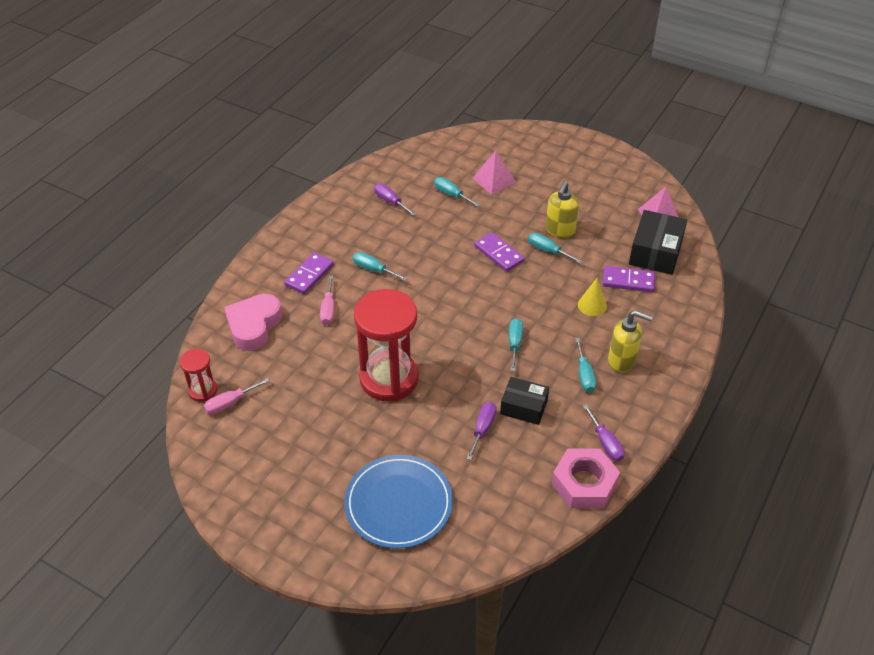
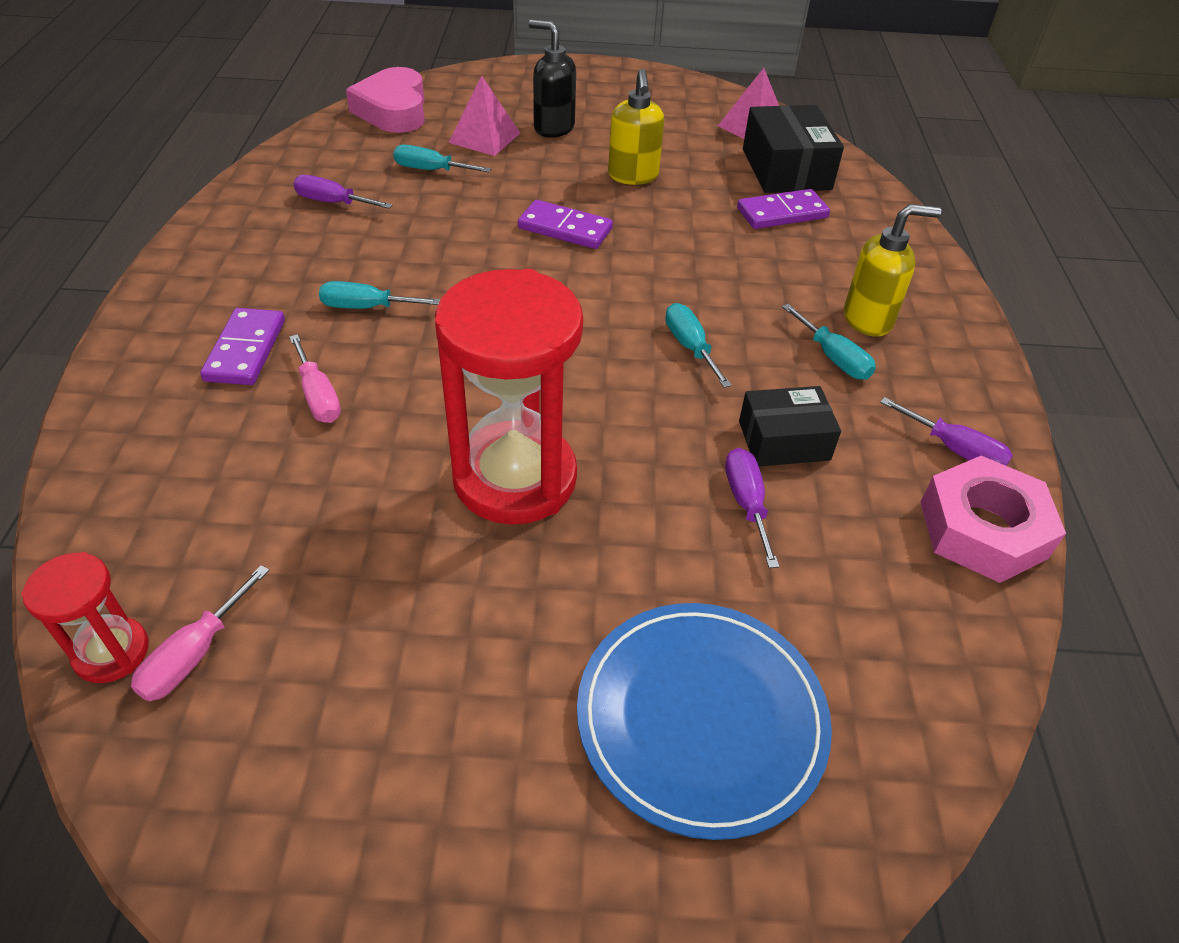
camera: 30 degrees left, 0 degrees up
pink heart [224,294,282,351] -> pink heart moved to [346,67,425,133]
turquoise screwdriver [528,233,582,264] -> none
yellow cone [578,278,607,316] -> none
none -> black soap dispenser [529,20,576,138]

